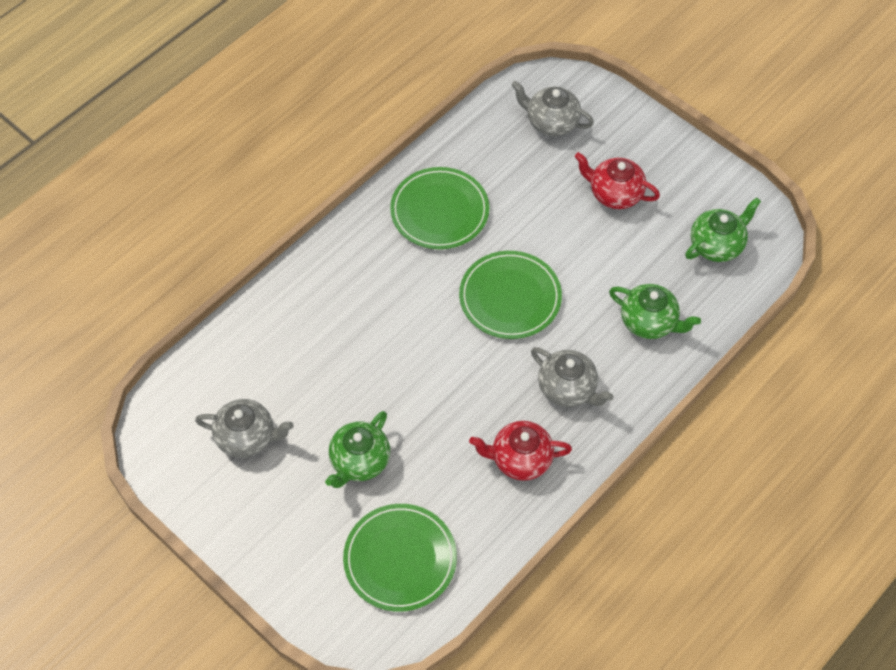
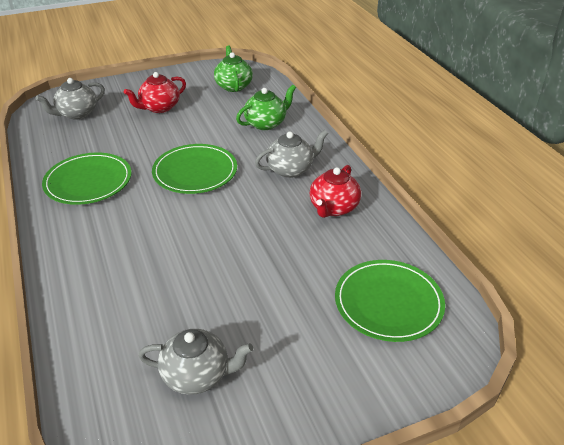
camera: 65 degrees left, 20 degrees down
grey teapot [195,399,294,458] -> grey teapot turned 60 degrees clockwise [139,329,253,395]
green teapot [325,411,390,488] -> none

